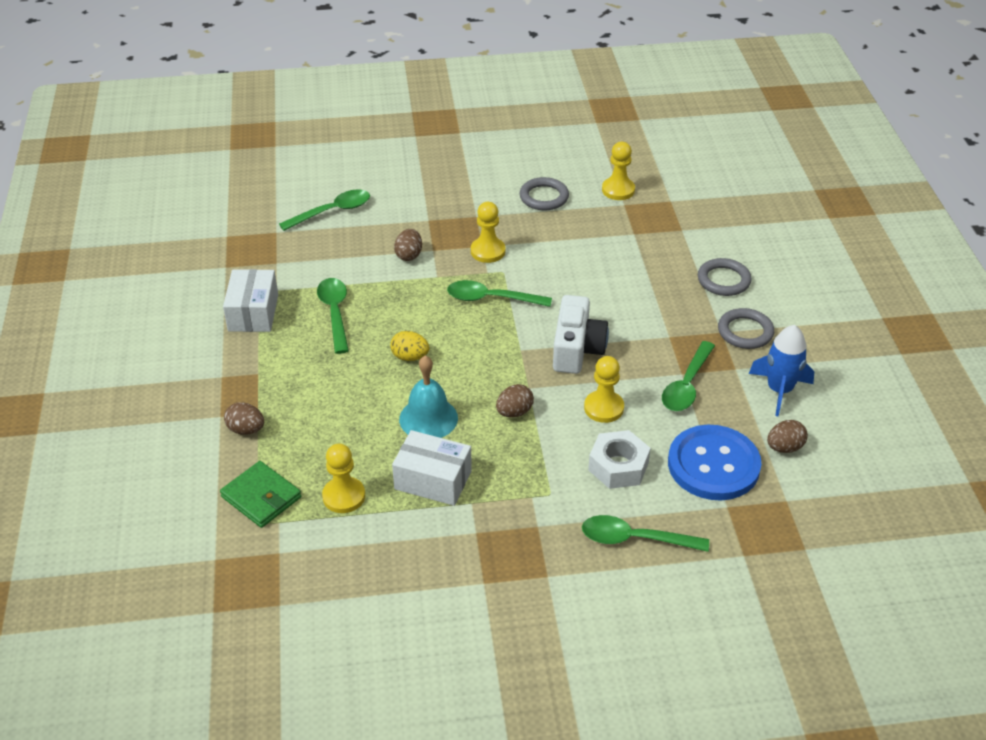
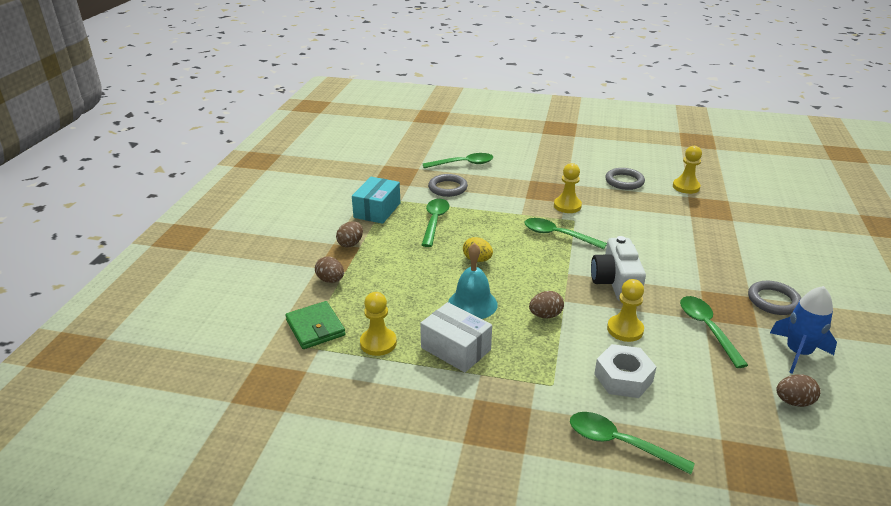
camera: 20 degrees right, 10 degrees down
white box [223,269,278,332] -> turquoise box [352,177,400,224]
brown egg [394,229,422,261] -> brown egg moved to [336,221,363,248]
white camera [553,295,609,374] -> white camera turned 150 degrees clockwise [591,236,646,301]
green spoon [662,341,715,411] -> green spoon turned 120 degrees clockwise [680,296,748,368]
blue button [668,425,762,500] -> none
grey ring [698,258,752,296] -> grey ring moved to [428,174,468,197]

